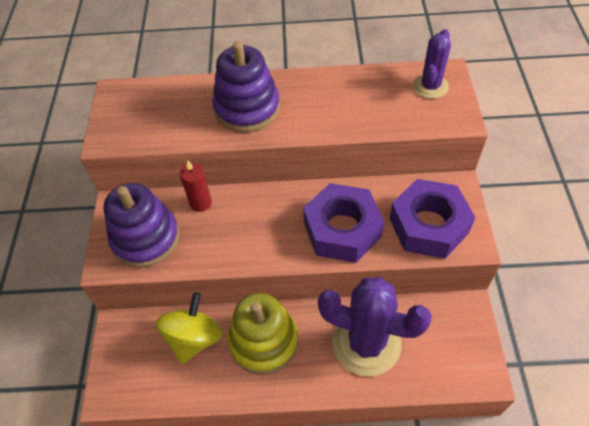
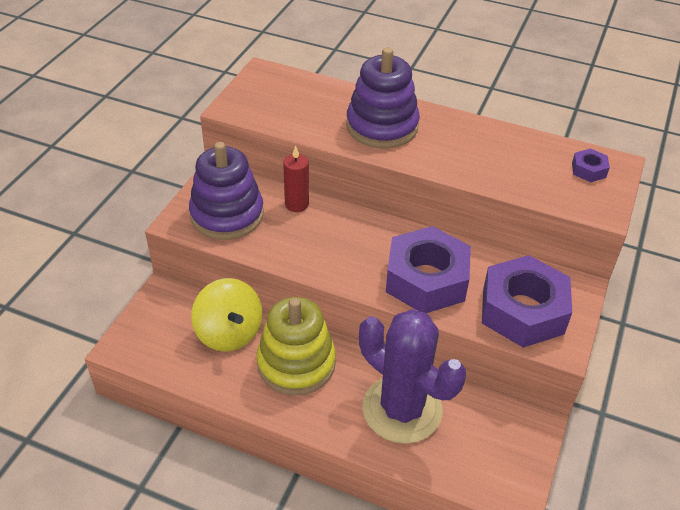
camera: 20 degrees right, 10 degrees down
yellow spinning top [156,292,223,364] -> yellow spinning top turned 105 degrees clockwise [191,278,262,352]
purple cactus [413,29,451,99] -> purple nut [572,148,610,182]

